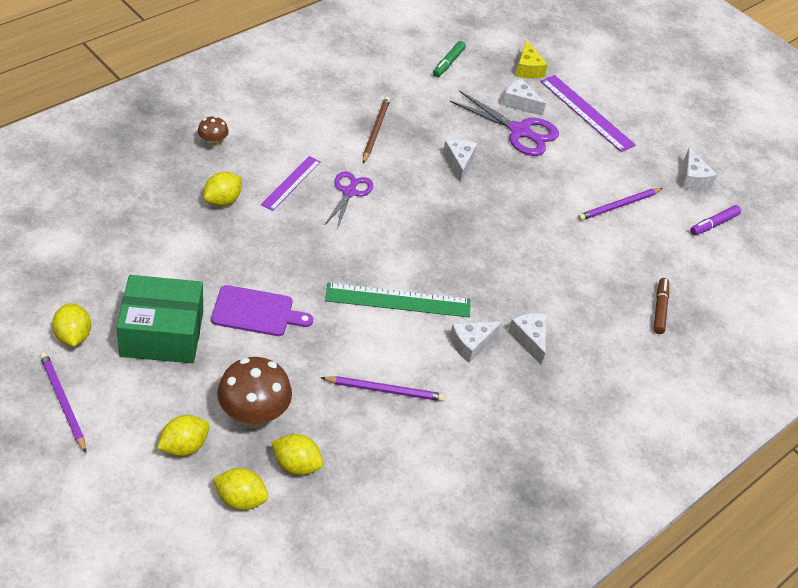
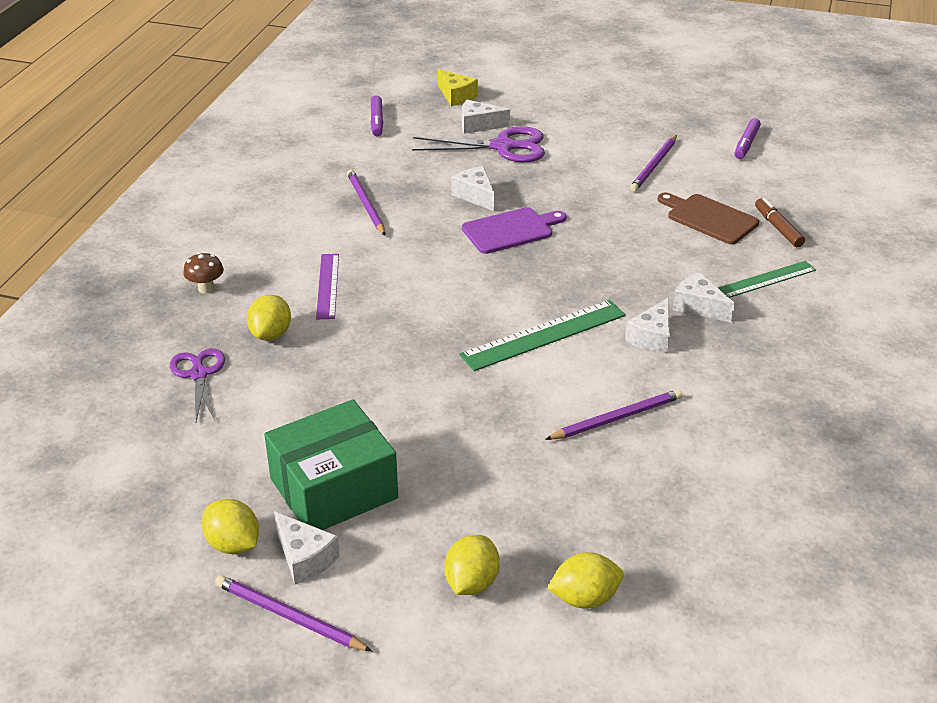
camera: 25 degrees left, 10 degrees down
purple cutting board [211,285,313,336] -> purple cutting board moved to [462,207,567,254]
brown mushroom [217,357,292,428] -> none
yellow lemon [271,434,323,475] -> none
purple scissors [325,172,373,229] -> purple scissors moved to [170,348,225,422]
brown pencil [363,96,390,164] -> purple pencil [347,169,385,236]
green marker [433,41,466,77] -> purple marker [370,95,383,136]
purple ruler [540,75,636,152] -> none
white cheese [682,147,717,190] -> white cheese moved to [274,511,340,584]
none -> brown cutting board [658,193,759,244]
none -> green ruler [718,261,816,298]

